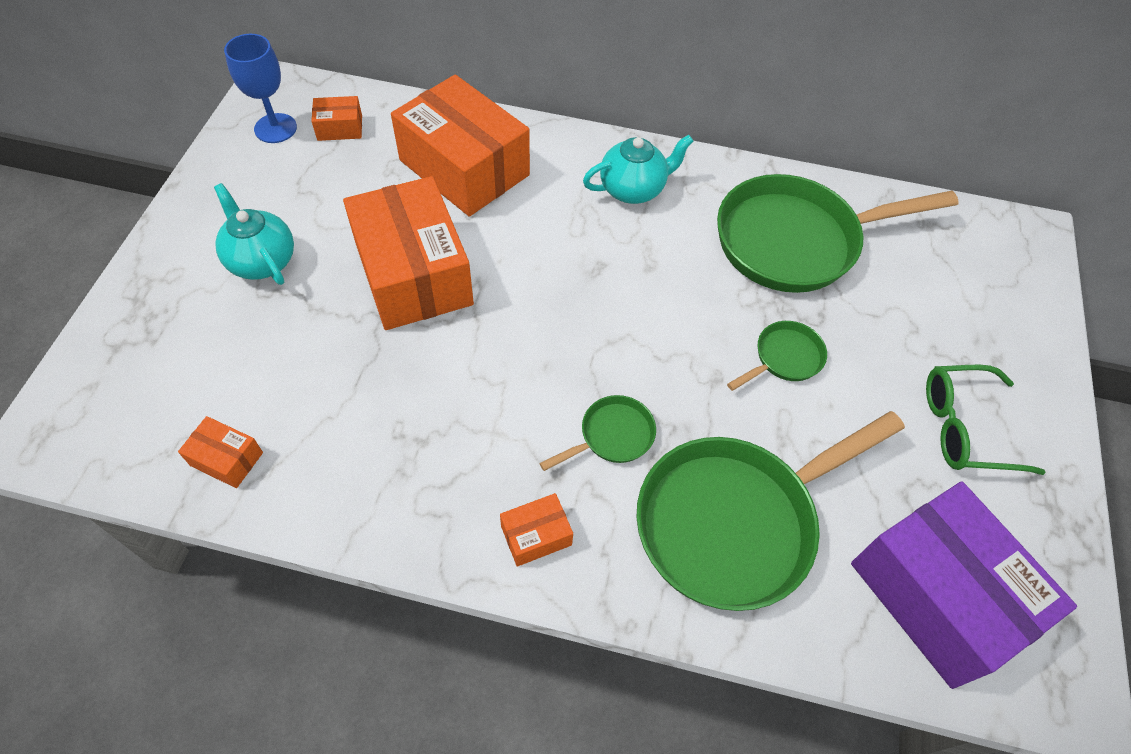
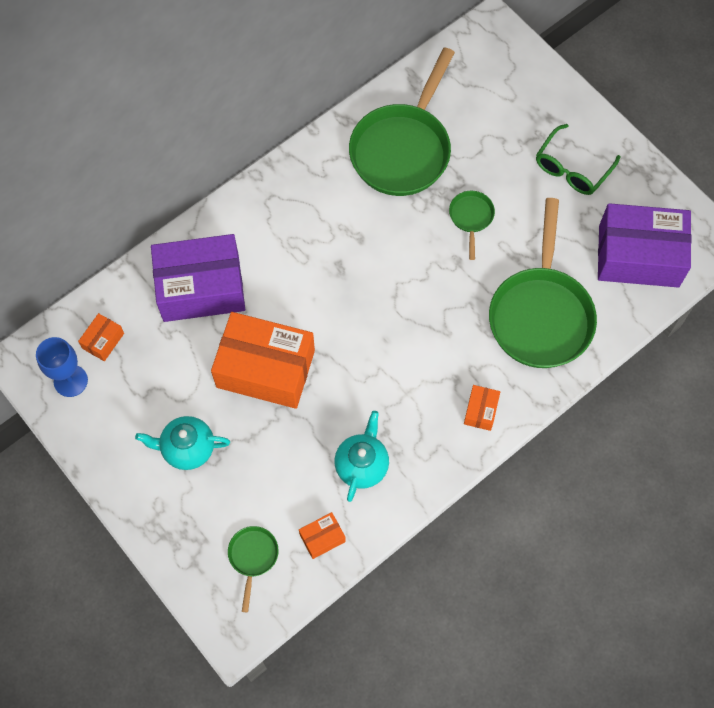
camera: 50 degrees left, 10 degrees up
orange box [391,75,530,216] -> purple box [151,234,245,322]
green pan [539,395,656,471] -> green pan moved to [228,526,279,612]
turquoise teapot [583,135,693,204] -> turquoise teapot moved to [334,411,389,502]

